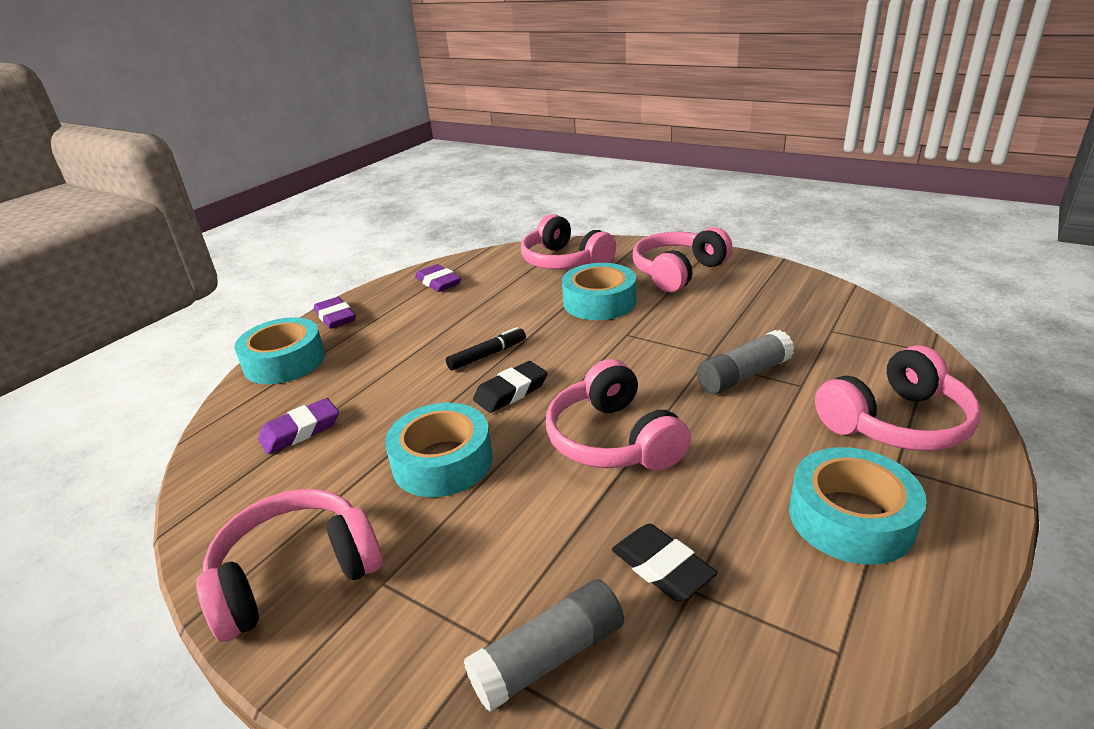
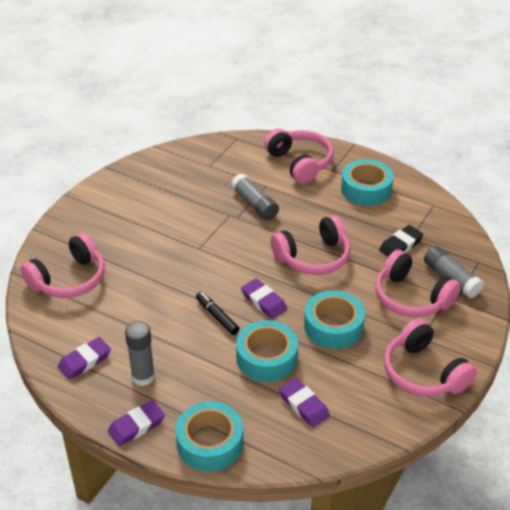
camera: 95 degrees left, 10 degrees up
black eraser [473,361,548,413] -> purple eraser [241,278,287,319]
turquoise tape [562,263,636,320] -> turquoise tape moved to [236,320,298,382]
pink headphones [633,227,732,292] -> pink headphones moved to [375,250,461,317]
none -> grey glue stick [125,321,155,386]

